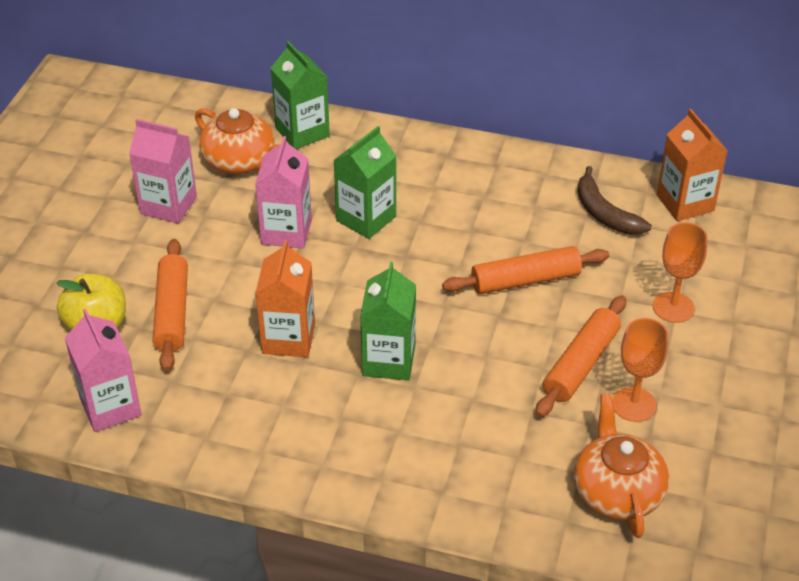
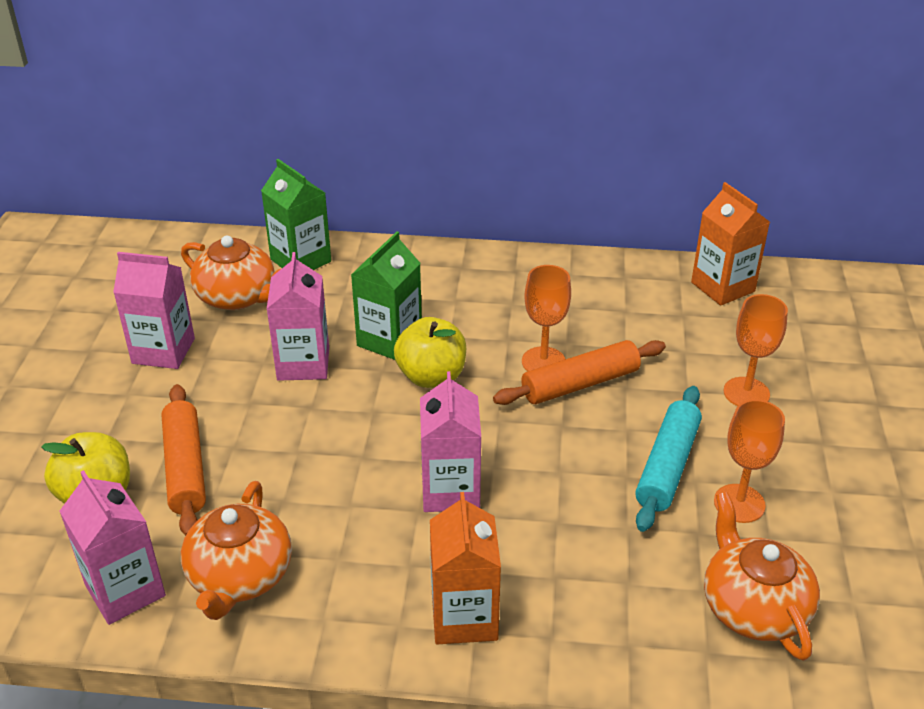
camera: 10 degrees left, 5 degrees down
orange carton [255,240,315,357] -> orange carton moved to [430,492,501,644]
green carton [360,262,416,381] -> pink carton [420,371,481,512]
orange rolling pin [536,295,626,417] -> turquoise rolling pin [635,386,702,532]
brown banana [577,166,651,235] -> none
none -> orange teapot [181,481,292,620]
none -> yellow apple [394,317,466,388]
none -> orange goblet [522,265,571,371]

